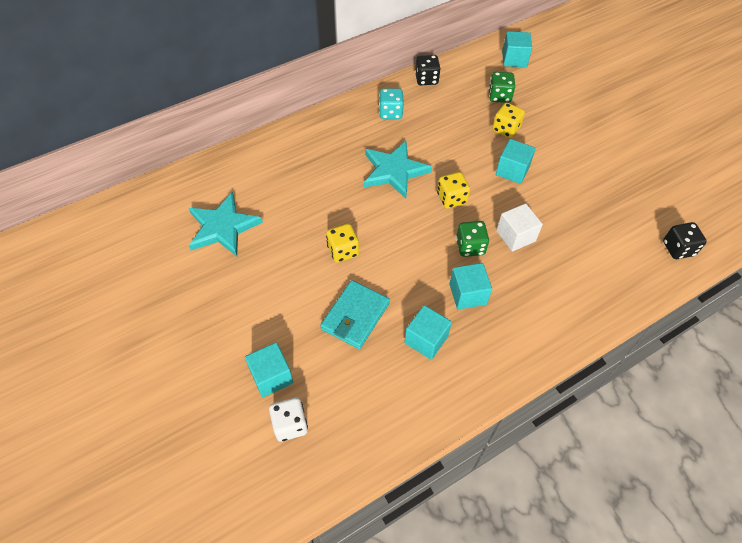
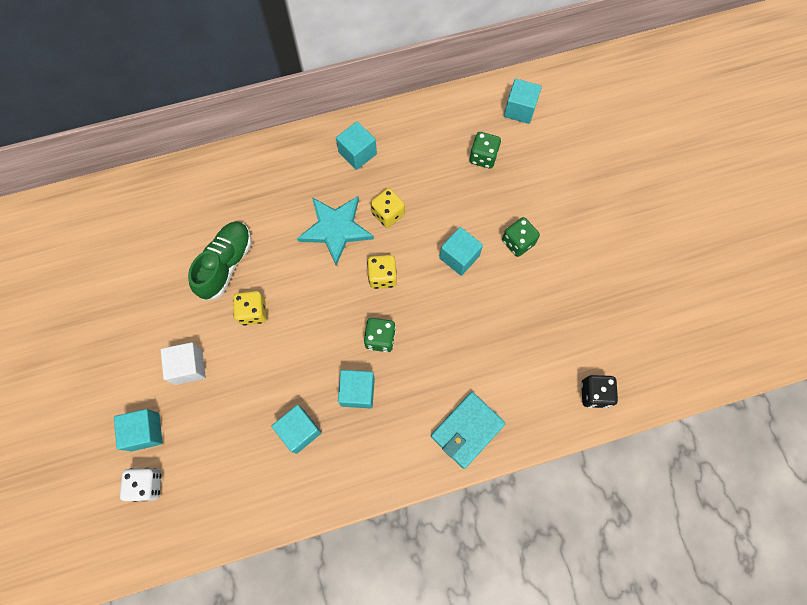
camera: 15 degrees right, 15 degrees up
turquoise star [189,192,263,256] -> none
turquoise wallet [320,280,390,349] -> turquoise wallet moved to [431,392,506,469]
turquoise dice [379,88,404,119] -> turquoise cube [336,121,377,170]
black dice [415,55,441,85] -> none
yellow dice [492,103,525,138] -> yellow dice moved to [371,188,405,228]
white cube [496,203,543,252] -> white cube moved to [161,342,206,385]
none -> green shoe [188,221,252,300]
none -> green dice [502,217,540,257]

